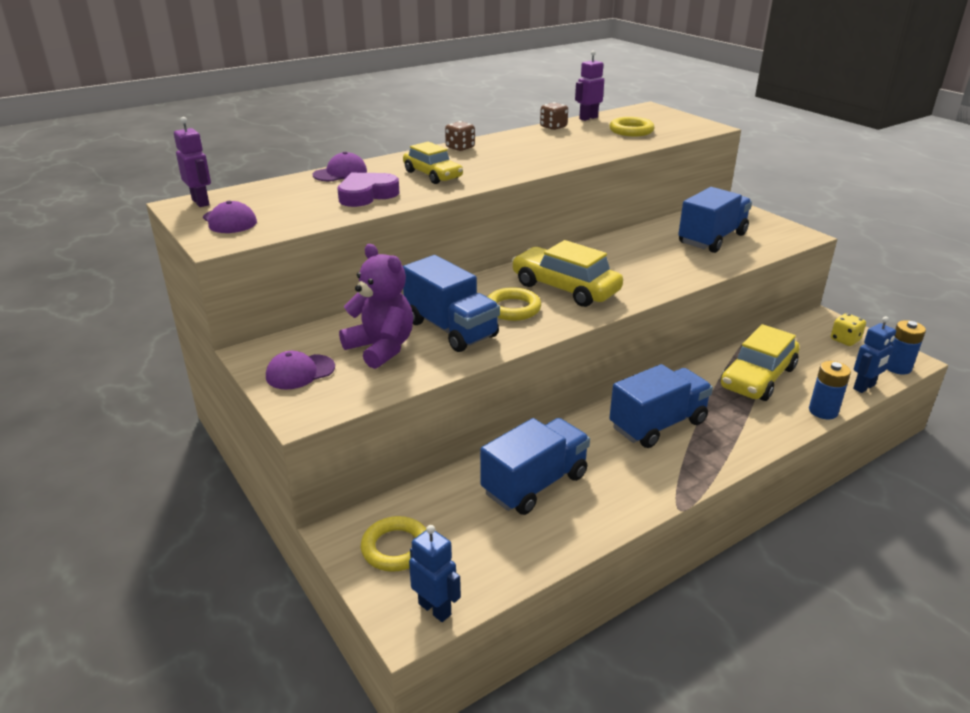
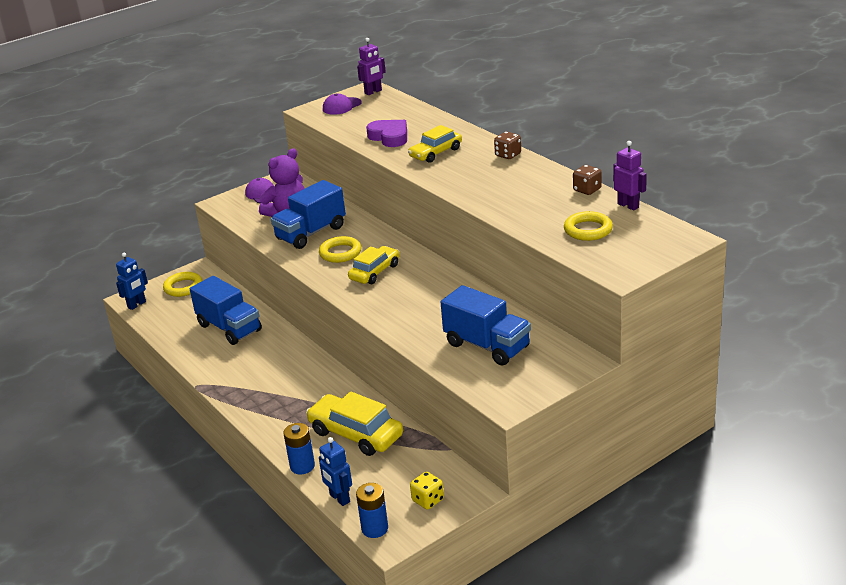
camera: 90 degrees right, 0 degrees up
purple cap [313,152,367,181] -> none
yellow car [512,240,623,307] -> yellow car [348,246,400,284], size x0.66
blue truck [609,364,713,448] -> none

